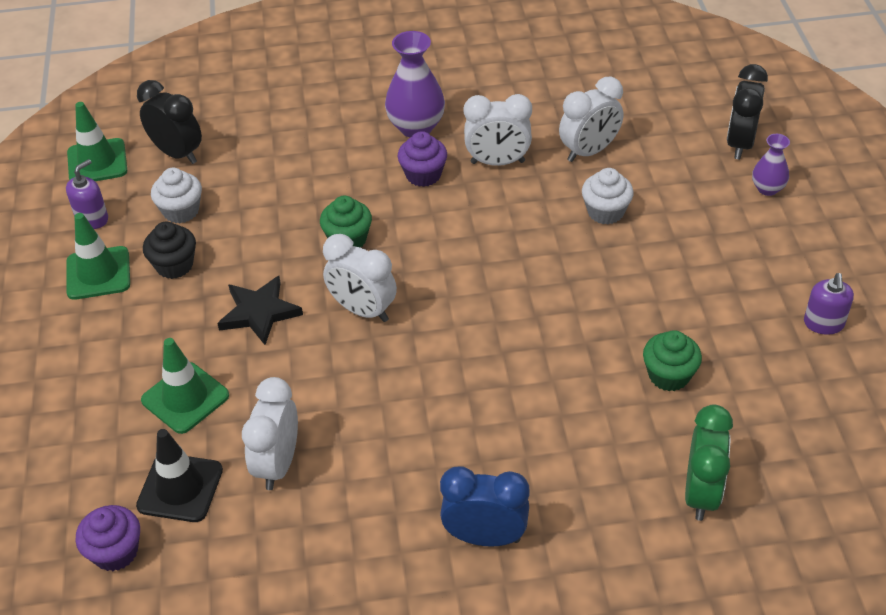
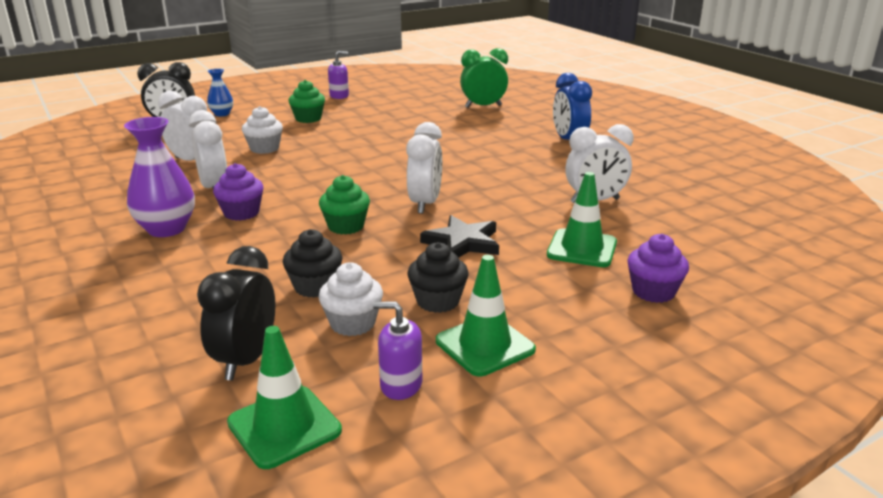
camera: 115 degrees left, 20 degrees down
purple cupcake [75,505,140,571] -> purple cupcake moved to [627,234,689,303]
black traffic cone [136,429,223,522] -> none
green cupcake [643,330,702,391] -> green cupcake moved to [288,80,325,123]
purple vase [752,134,790,196] -> blue vase [207,69,233,116]
none -> black cupcake [283,229,342,298]

